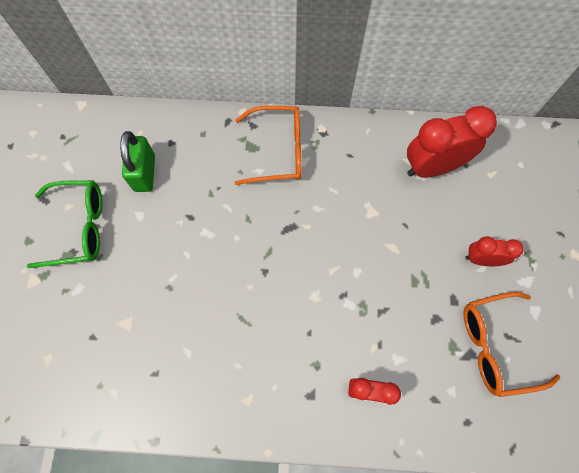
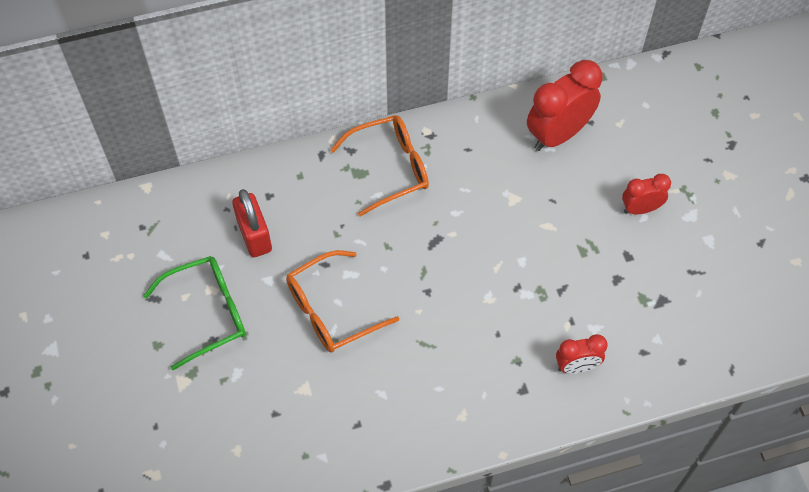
camera: 20 degrees left, 10 degrees down
green padlock [120,131,155,192] -> red padlock [232,189,272,257]
orange glasses [464,292,560,397] -> orange glasses moved to [286,250,399,353]

